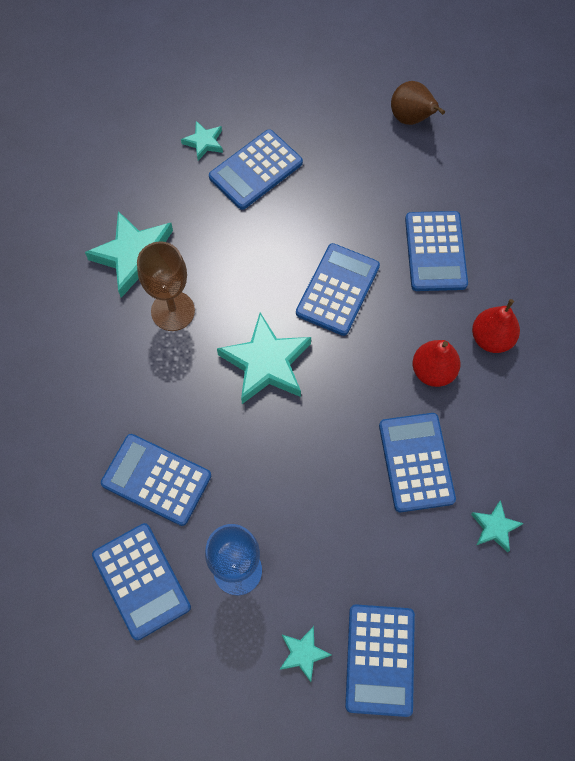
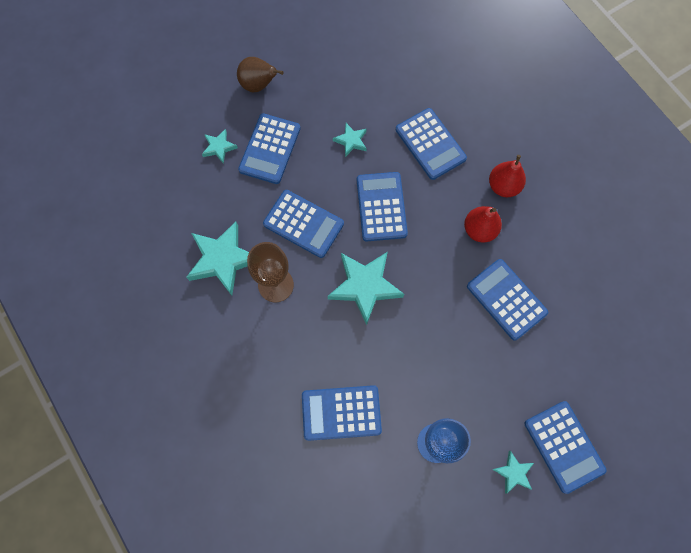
camera: 30 degrees left, 5 degrees up
blue calculator [92,523,191,640] -> blue calculator moved to [263,190,344,258]
brown pear [391,81,445,125] -> brown pear moved to [237,57,284,92]
turquoise star [471,500,524,552] -> turquoise star moved to [333,123,367,157]

